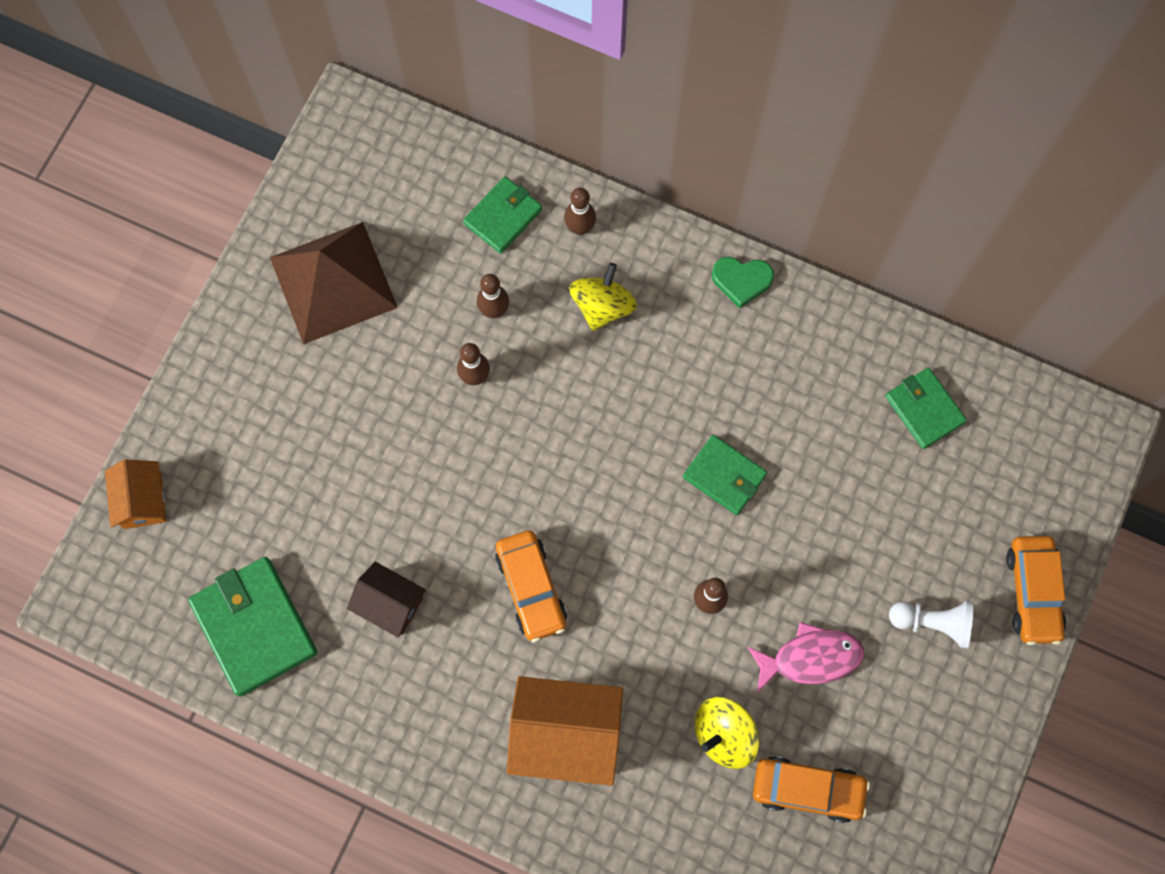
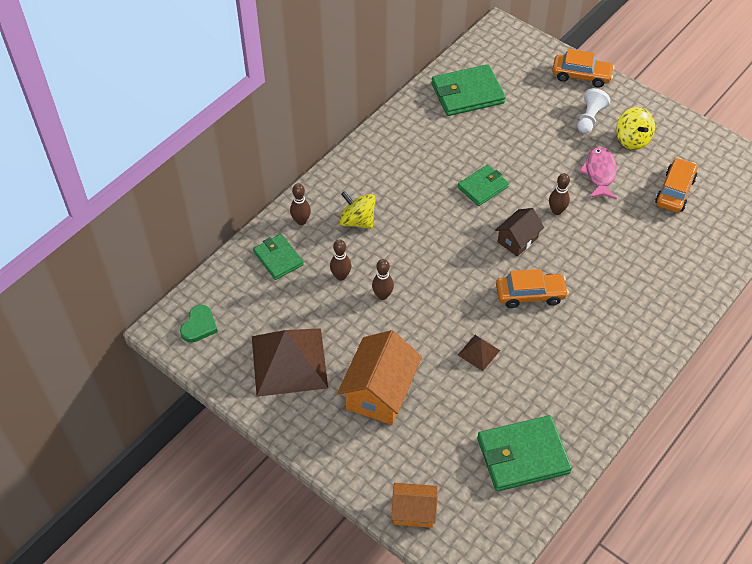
camera: 75 degrees left, 20 degrees down
brown house [347,562,426,638] -> brown house moved to [495,208,544,256]
orange house [507,676,623,786] -> orange house moved to [337,330,422,425]
yellow spinning top [695,697,759,769] -> yellow spinning top moved to [616,107,655,150]
green heart [712,257,774,308] -> green heart moved to [180,305,218,343]
green wallet [885,368,967,449] -> green wallet [431,64,506,116], size x1.62
none -> brown pyramid [458,335,500,371]

